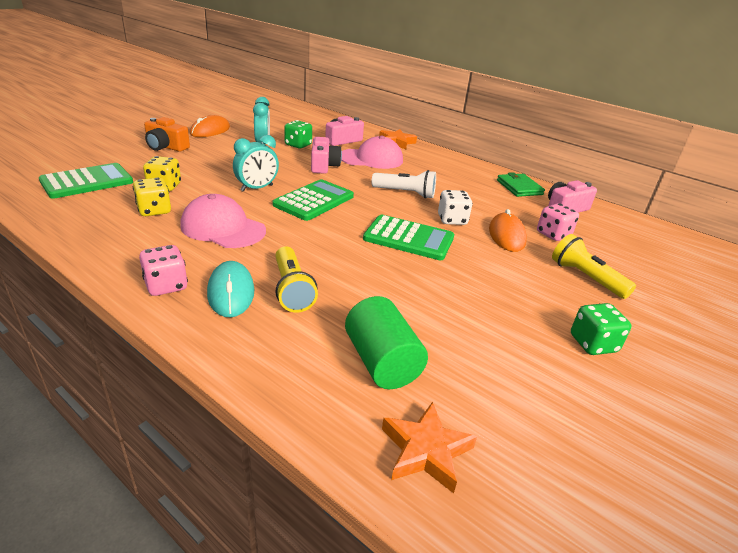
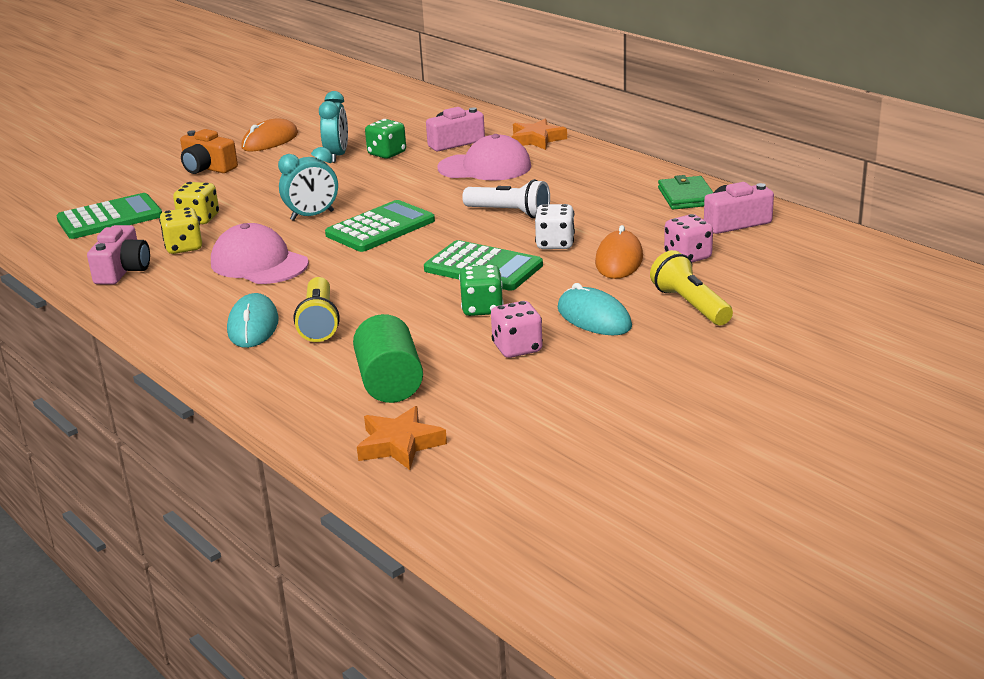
camera: 15 degrees right, 5 degrees down
pink dice [139,245,188,296] -> pink dice moved to [491,301,543,358]
pink camera [311,137,342,174] -> pink camera moved to [87,225,150,285]
green dice [571,303,631,355] -> green dice moved to [459,265,504,316]
none -> turquoise mouse [558,283,632,335]

